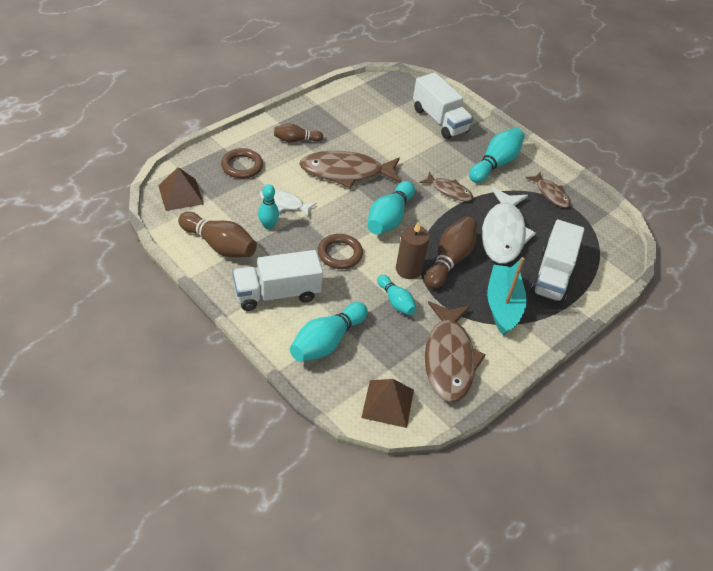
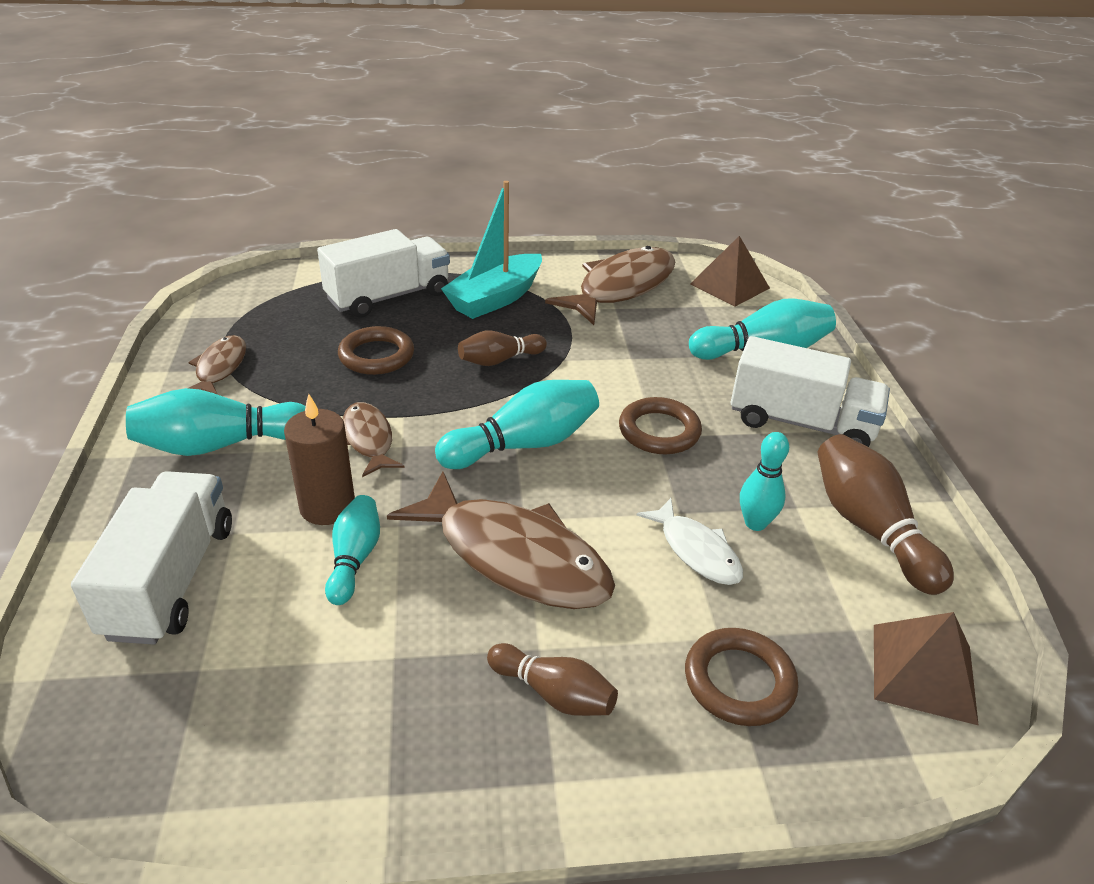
camera: 140 degrees left, 10 degrees down
turquoise bowling pin [377,275,417,315] -> turquoise bowling pin moved to [325,495,380,605]
brown candle [396,221,430,279] -> brown candle moved to [284,394,355,525]
brown bowling pin [425,217,477,289] -> brown bowling pin [458,330,547,366], size x0.61
white fish [482,187,536,264] -> brown ring [338,326,414,375]

